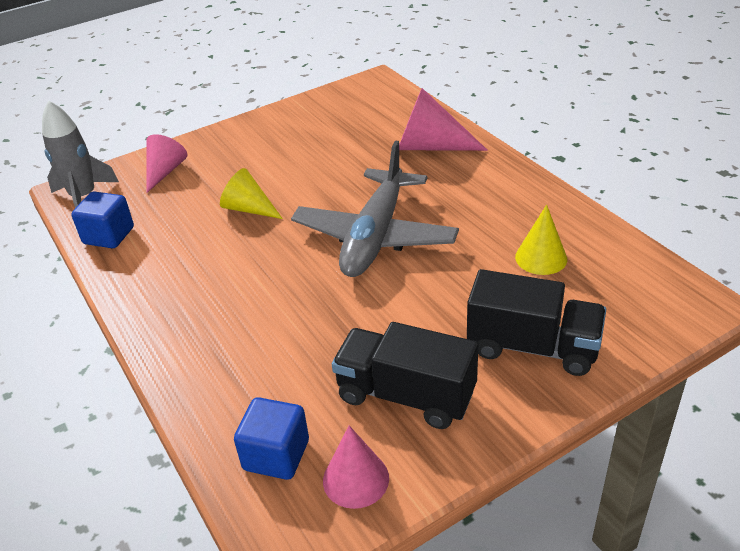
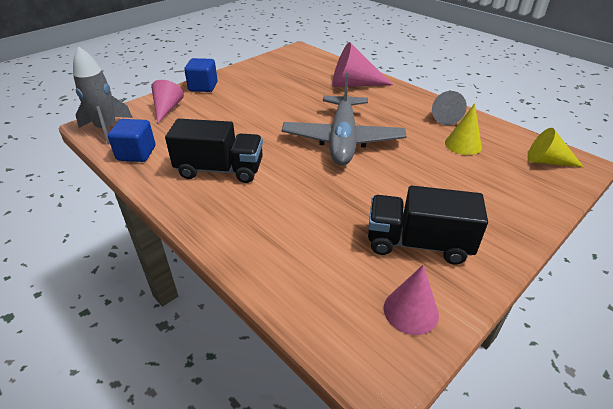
camera: 15 degrees left, 0 degrees up
yellow cone [220,168,283,219] -> yellow cone moved to [527,128,584,167]
blue cube [234,397,309,480] -> blue cube moved to [184,58,218,92]
black truck [467,269,606,376] -> black truck moved to [165,119,263,183]
none -> grey cone [432,91,467,125]

